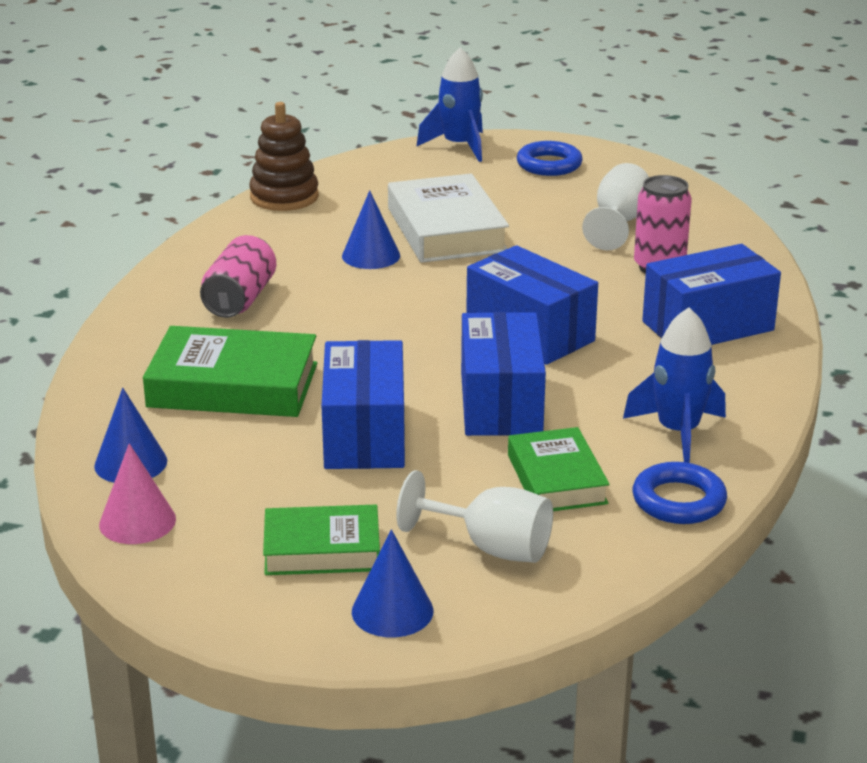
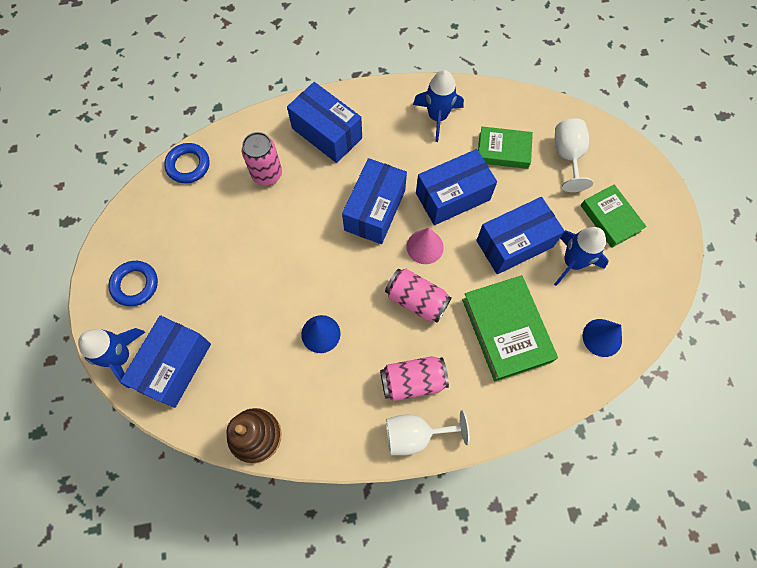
camera: 115 degrees left, 40 degrees up
pink cone [99,443,176,544] -> pink cone moved to [407,228,444,264]
blue cone [352,529,433,637] -> none
white book [388,174,509,263] -> none
green book [508,427,610,511] -> green book turned 45 degrees clockwise [478,126,533,169]
white goblet [582,163,649,250] -> white goblet moved to [386,410,470,455]
blue ring [633,462,727,524] -> blue ring moved to [164,143,210,183]
none -> blue box [120,315,211,408]
none -> pink can [385,269,452,323]
none -> blue rocket [554,227,608,286]

